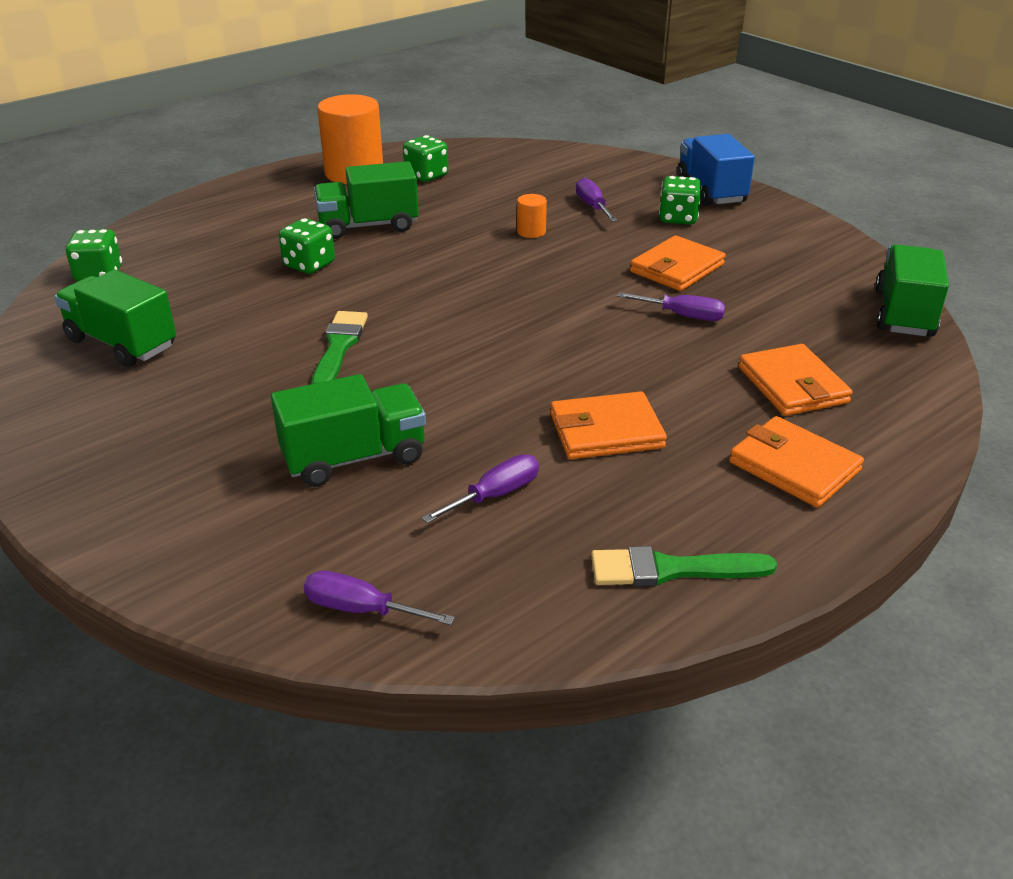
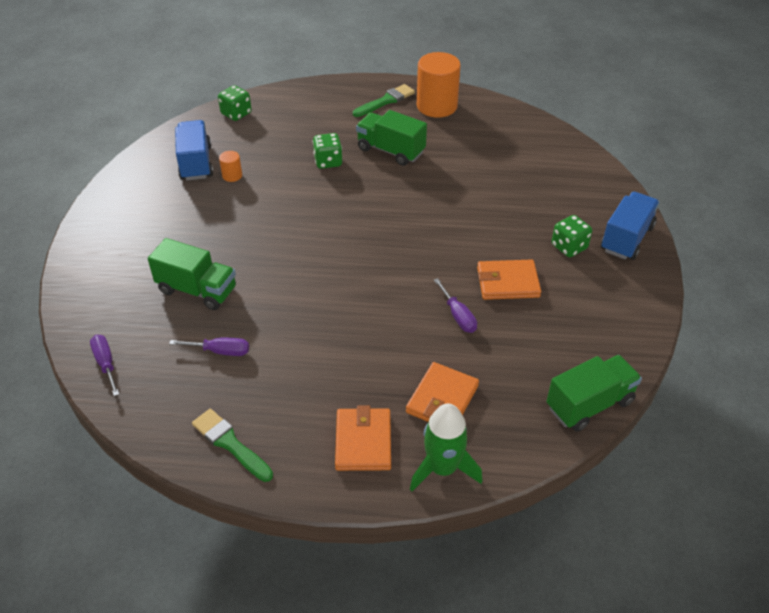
camera: 45 degrees right, 10 degrees up
green truck [54,270,176,367] -> blue truck [175,120,213,181]
green brush [312,311,368,384] -> green brush moved to [353,84,415,117]
green dice [403,135,448,182] -> none
orange cylinder [517,194,547,238] -> orange cylinder moved to [219,151,242,182]
orange wallet [550,391,667,459] -> none
purple screwdriver [576,178,617,221] -> none
none -> green rocket [410,403,483,491]

